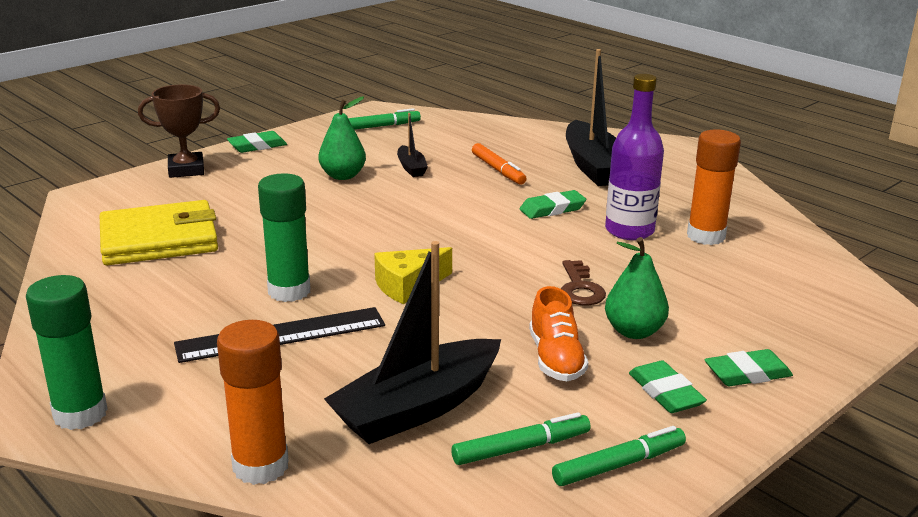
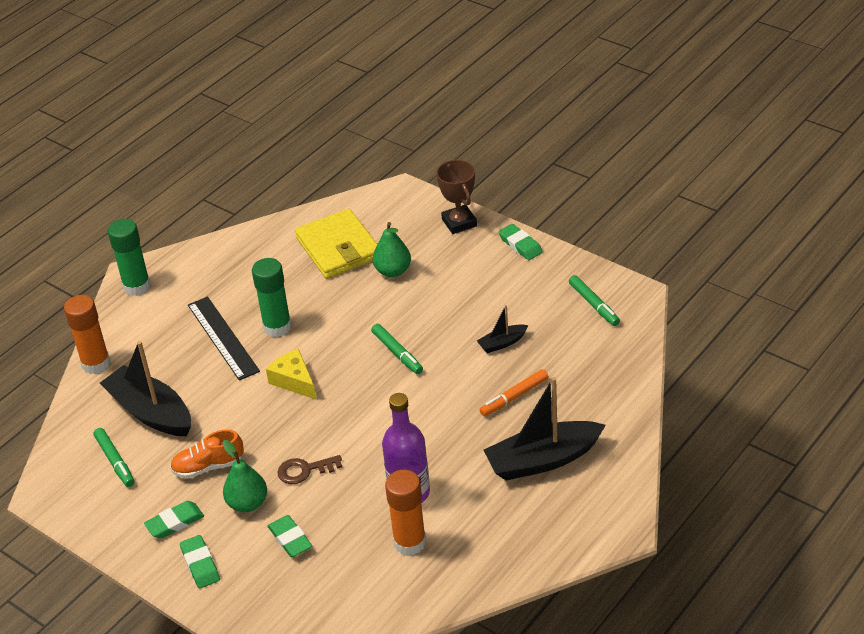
camera: 85 degrees right, 15 degrees up
green pear [318,97,366,180] -> green pear moved to [373,222,411,277]
green eraser [520,190,586,219] -> green eraser moved to [267,515,312,557]
green marker [552,426,686,486] -> green marker moved to [371,324,423,374]

